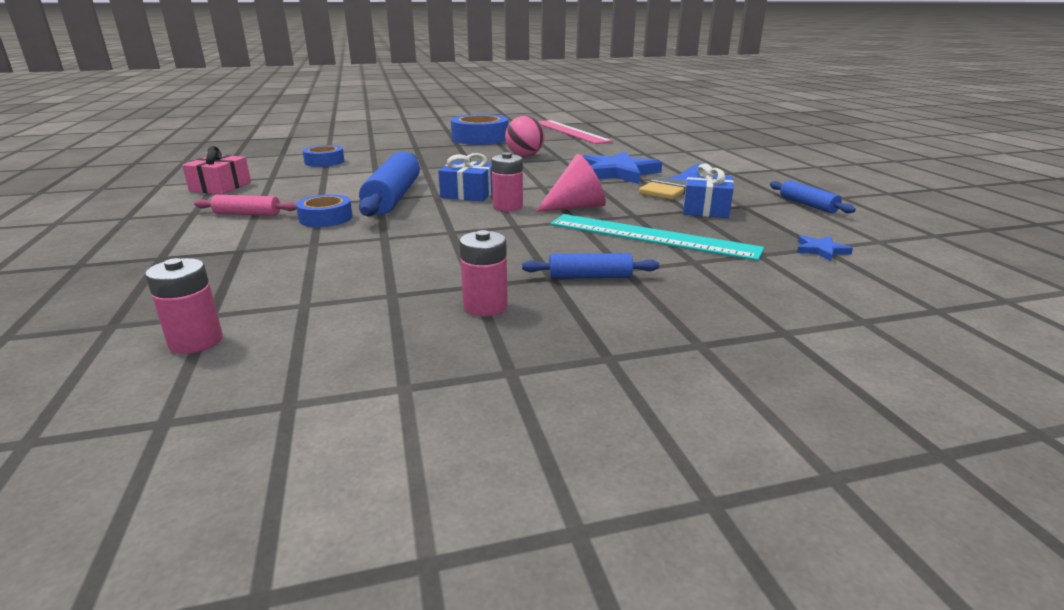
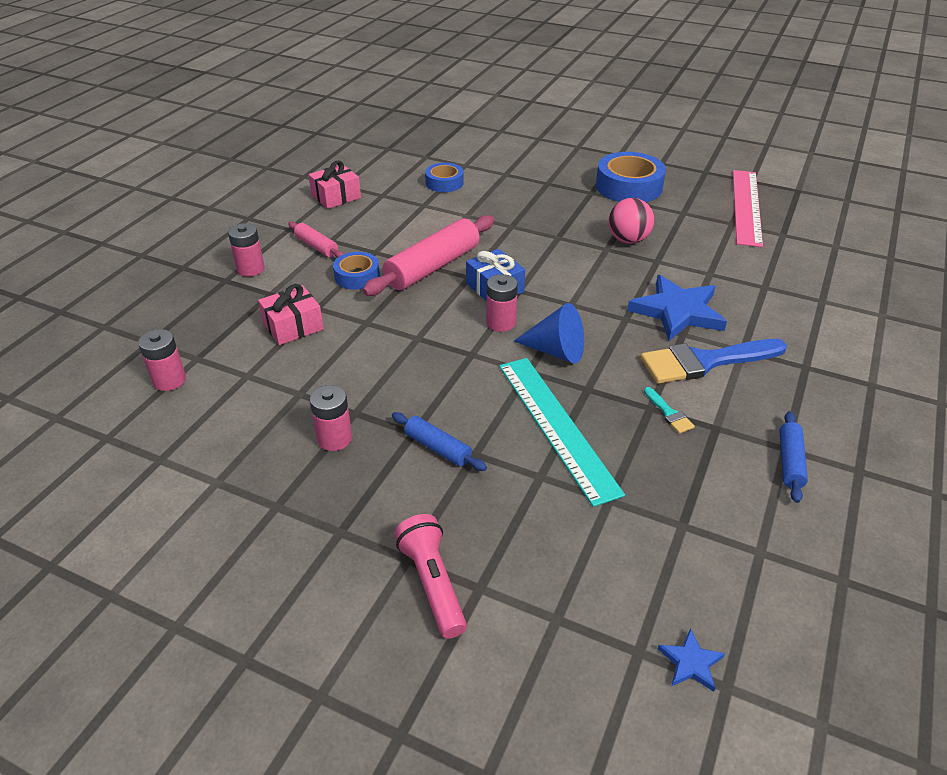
camera: 40 degrees right, 15 degrees up
blue rolling pin [359,151,420,217] -> pink rolling pin [362,215,495,296]
pink cone [536,154,606,212] -> blue cone [514,303,584,363]
blue gift [683,163,734,218] -> turquoise brush [644,387,695,434]
blue star [797,235,853,261] -> blue star moved to [658,628,725,692]
none -> pink battery [228,223,265,277]
none -> pink gift [258,284,324,345]
none -> pink flashlight [394,514,467,639]

